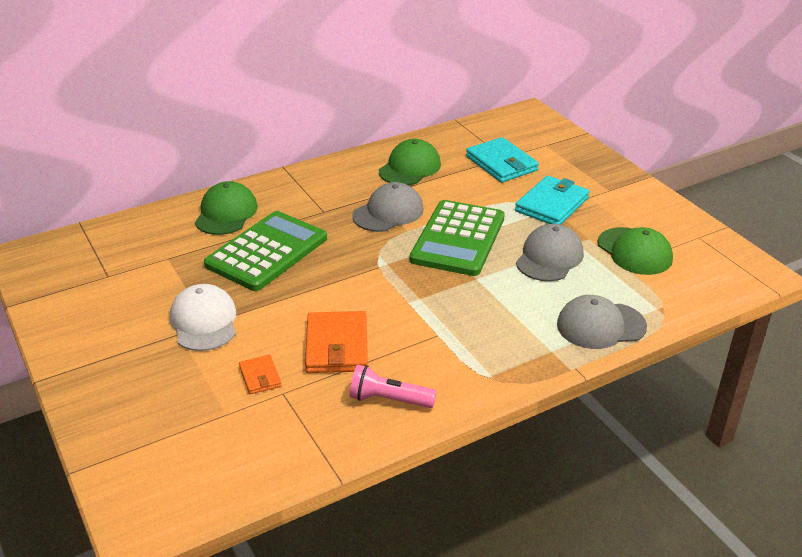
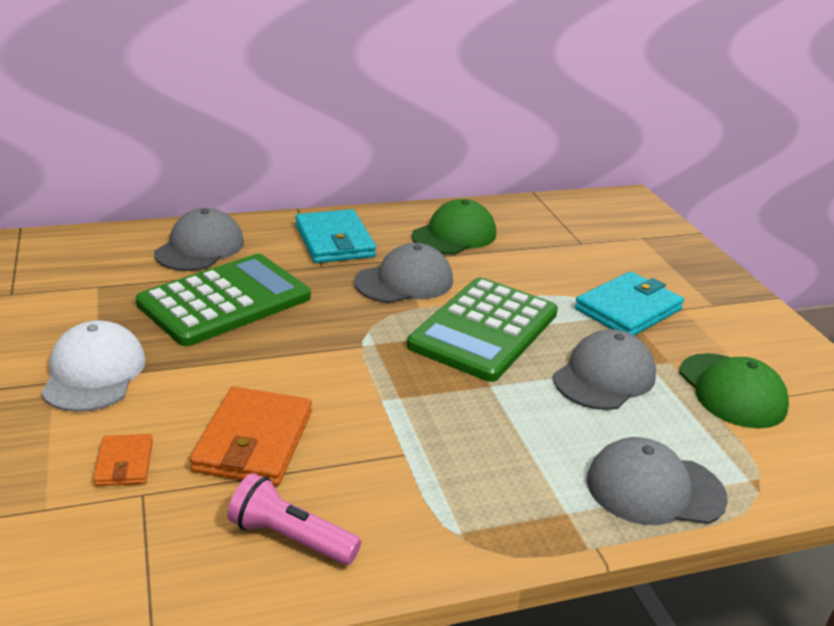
camera: 10 degrees right, 5 degrees down
green cap [195,181,258,235] -> grey cap [154,208,244,271]
turquoise wallet [466,137,539,183] -> turquoise wallet moved to [295,209,376,263]

